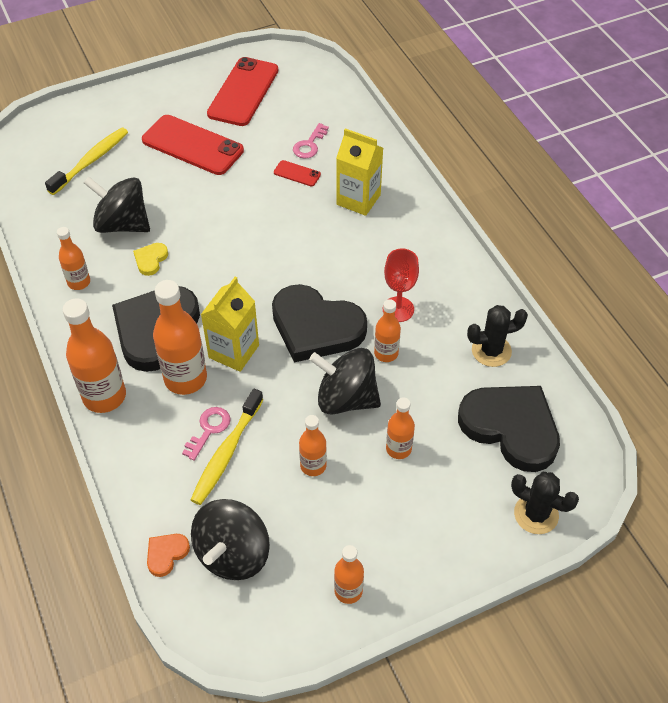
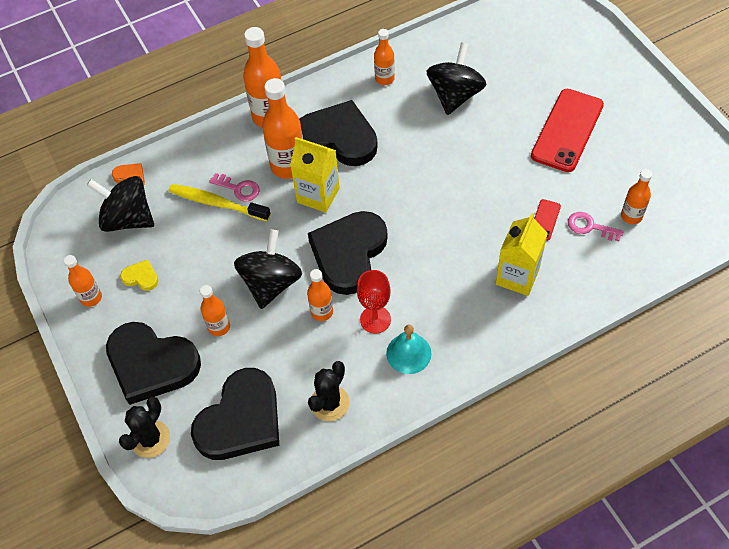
camera: 90 degrees right, 5 degrees up
yellow toothbrush [45,128,128,195] -> none
yellow heart [133,243,168,276] -> yellow heart moved to [120,259,159,291]
red phone [207,57,278,126] -> none
orange bottle [299,415,327,476] -> orange bottle moved to [621,169,652,224]
black cactus [467,305,528,367] -> black cactus turned 45 degrees clockwise [308,361,350,421]
none -> black heart [106,322,201,405]
none -> turquoise bell [386,325,432,374]

